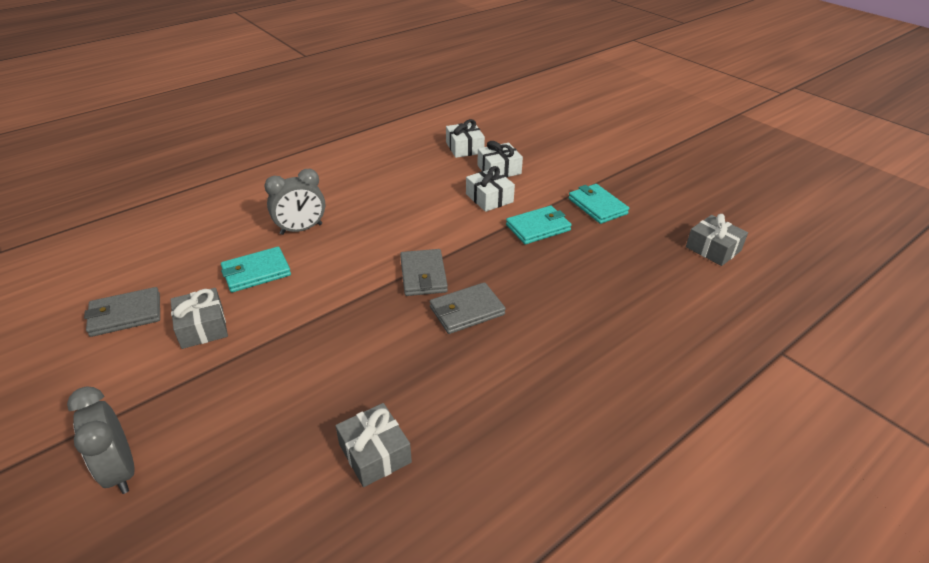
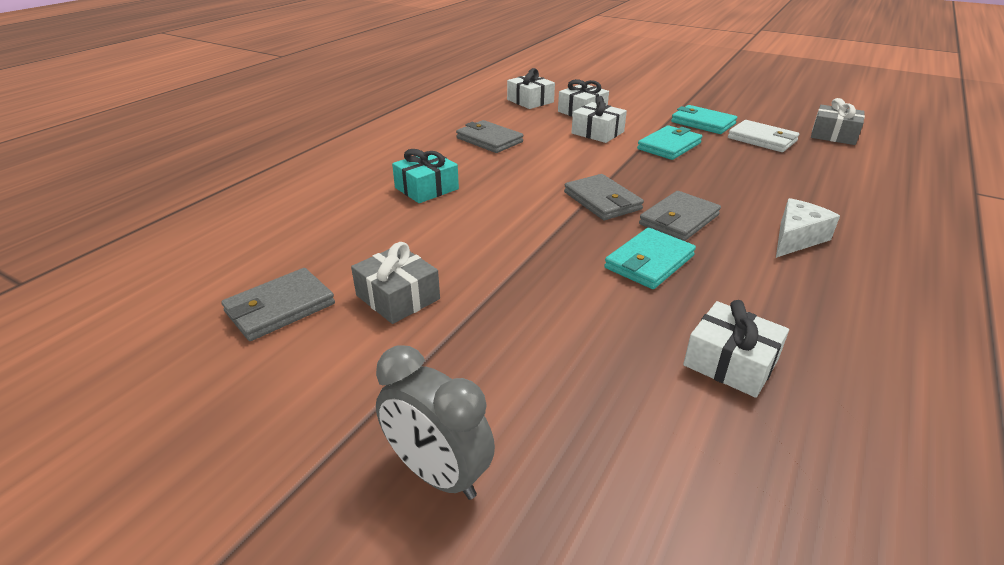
camera: 20 degrees left, 5 degrees down
turquoise wallet [221,247,291,292] -> turquoise wallet moved to [604,227,696,289]
grey clock [264,169,325,235] -> turquoise gift [392,149,459,203]
grey gift [335,403,412,487] -> white gift [683,300,789,398]
none -> grey wallet [456,120,523,153]
none -> white wallet [728,120,799,152]
none -> white cheese [776,198,840,258]

